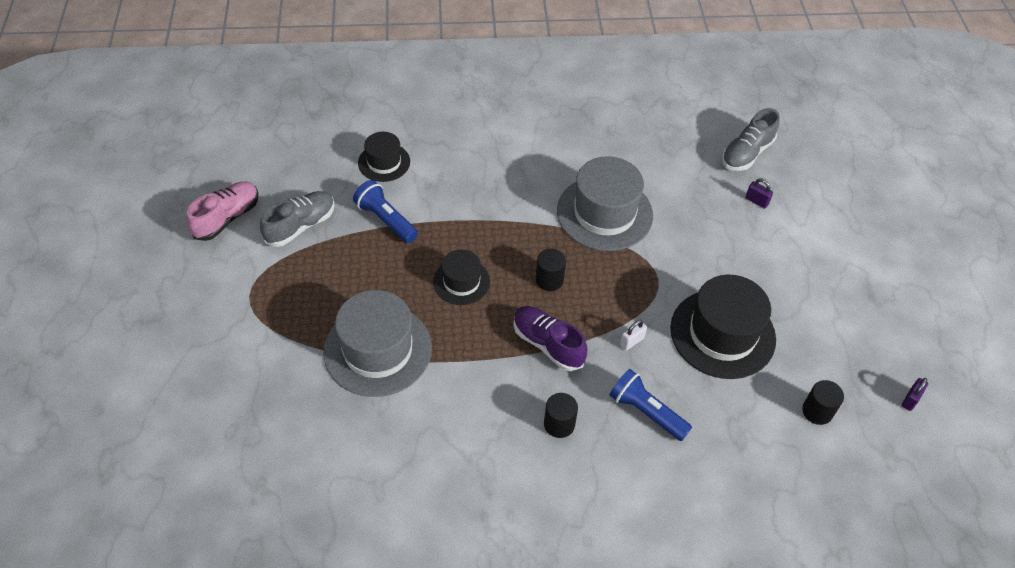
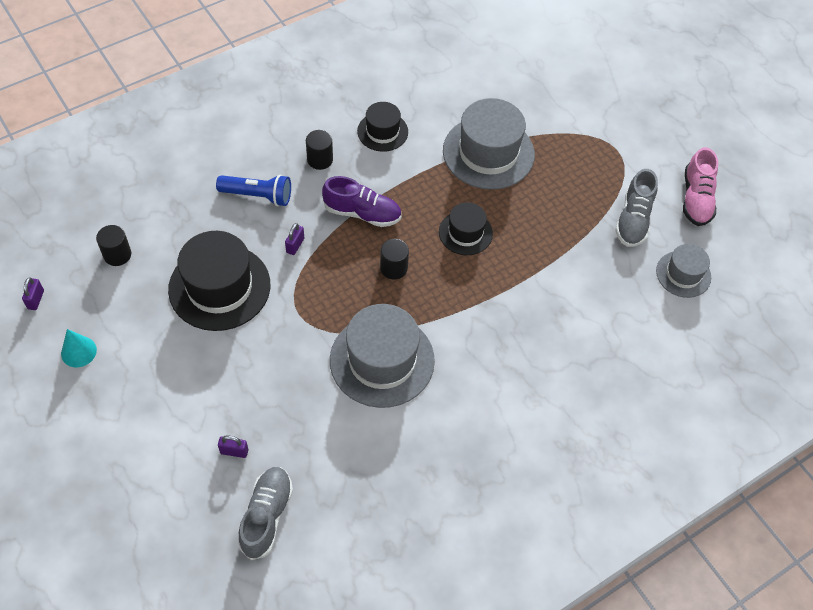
camera: 150 degrees right, 5 degrees up
blue flashlight [353,180,418,243] -> none
black hat [358,132,410,182] -> black hat moved to [357,102,408,152]
white padlock [620,320,647,351] -> purple padlock [285,223,304,255]
none -> turquoise cone [61,329,97,367]
none -> grey hat [656,244,711,298]

